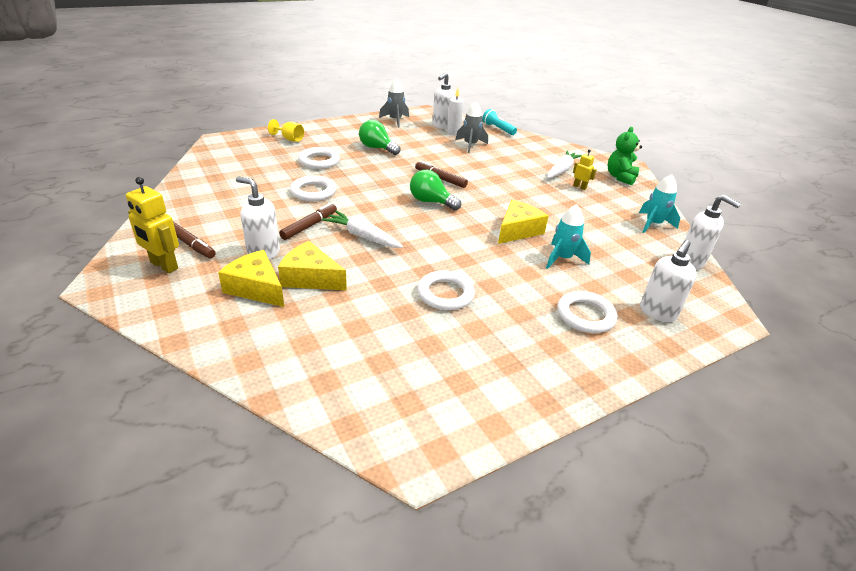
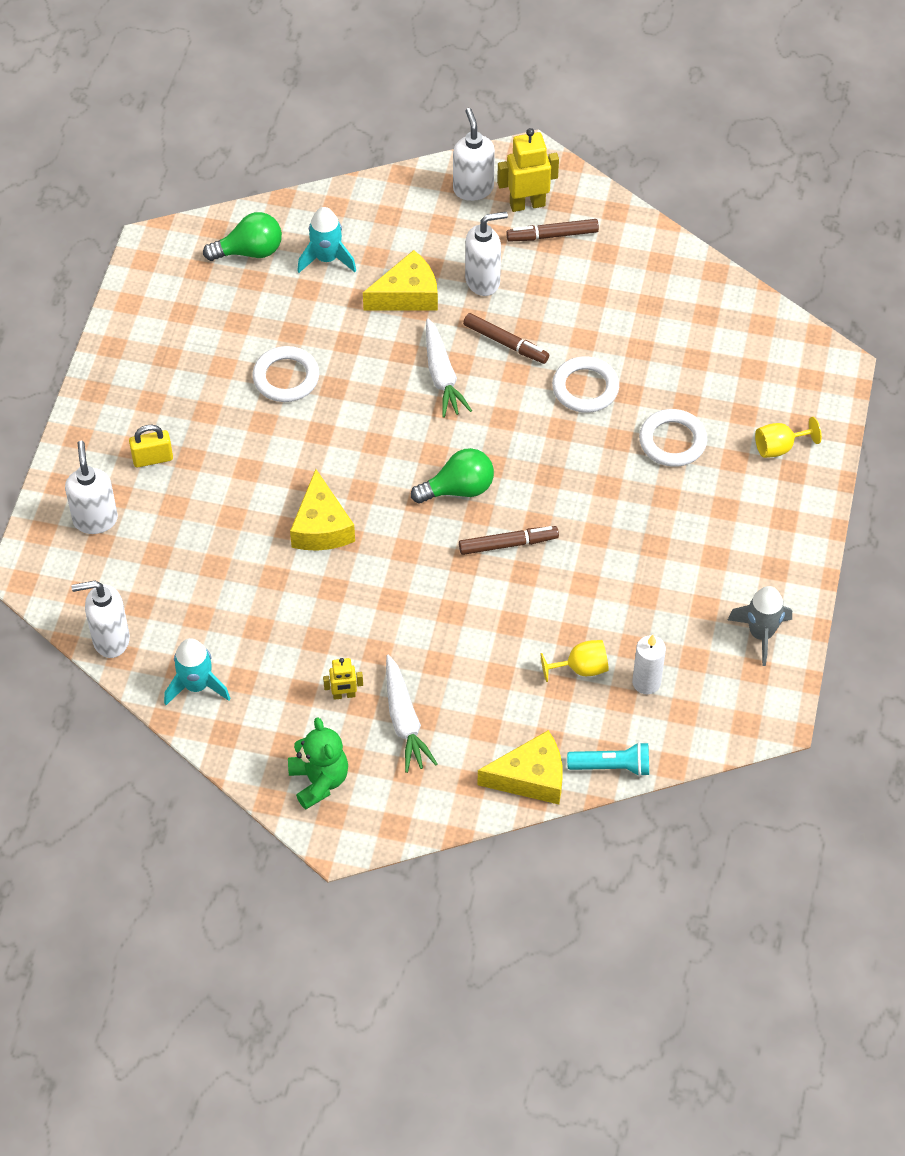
camera: 135 degrees right, 20 degrees up
yellow cheese [218,250,284,307] -> yellow cheese moved to [478,730,563,805]
brown marker [279,203,337,240] -> brown marker turned 45 degrees counterclockwise [463,313,549,364]
white carrot [322,211,403,248] -> white carrot turned 90 degrees clockwise [426,319,472,418]
green light bulb [359,120,400,155] -> green light bulb moved to [203,212,282,261]
white soap dispenser [432,73,456,129] -> white soap dispenser moved to [453,108,495,201]
grey rocket [455,102,488,153] -> yellow goblet [541,640,609,682]
turquoise rocket [546,204,591,269] -> turquoise rocket moved to [297,207,356,273]
white ring [557,291,617,333] -> yellow padlock [129,425,173,468]

